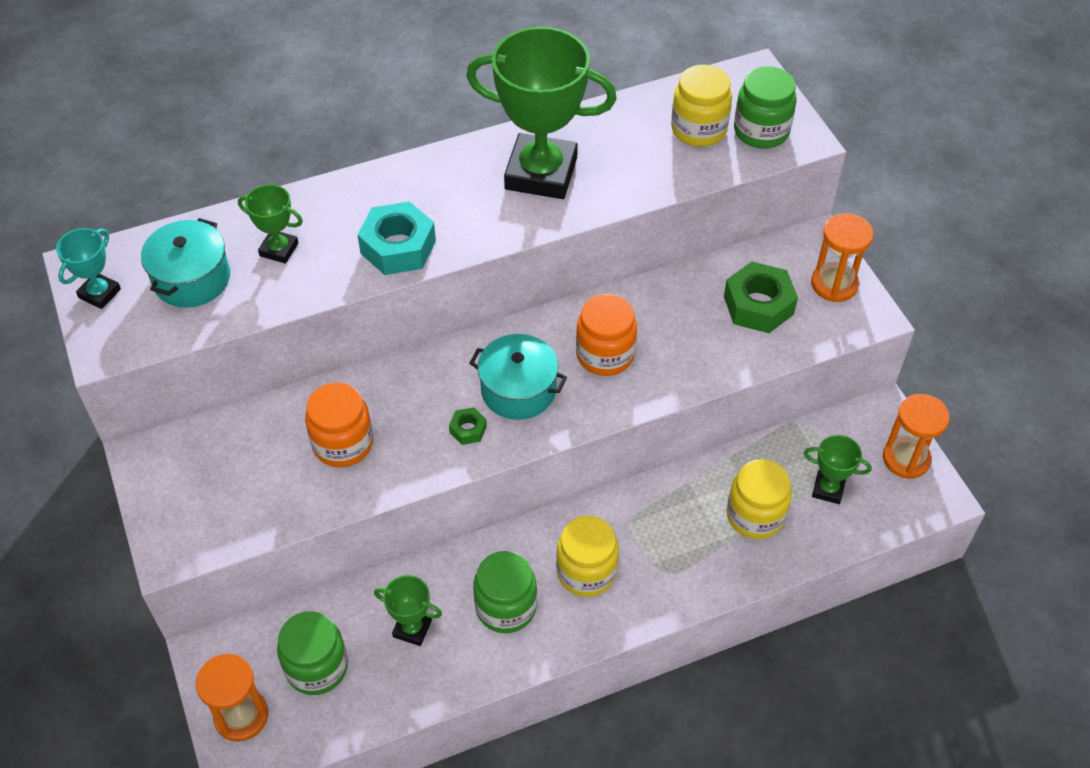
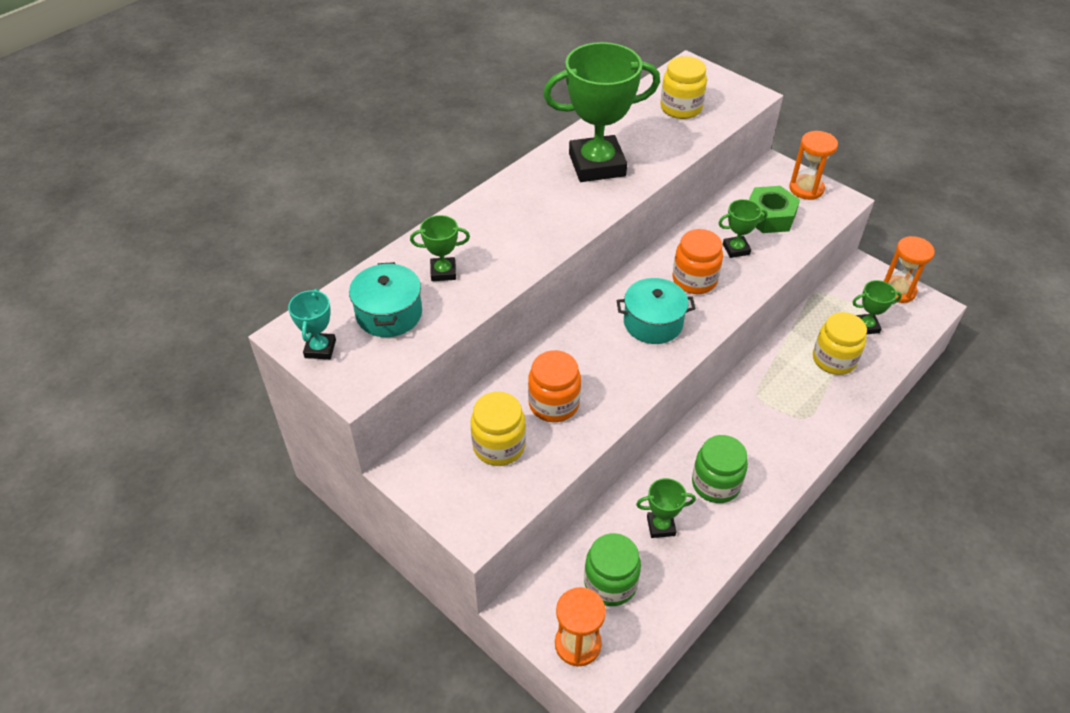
camera: 25 degrees left, 5 degrees down
turquoise nut [358,201,436,275] -> none
green nut [449,407,487,445] -> none
yellow jar [556,516,619,597] -> yellow jar moved to [471,392,526,466]
green jar [734,66,797,149] -> none
none -> green trophy [719,199,768,258]

